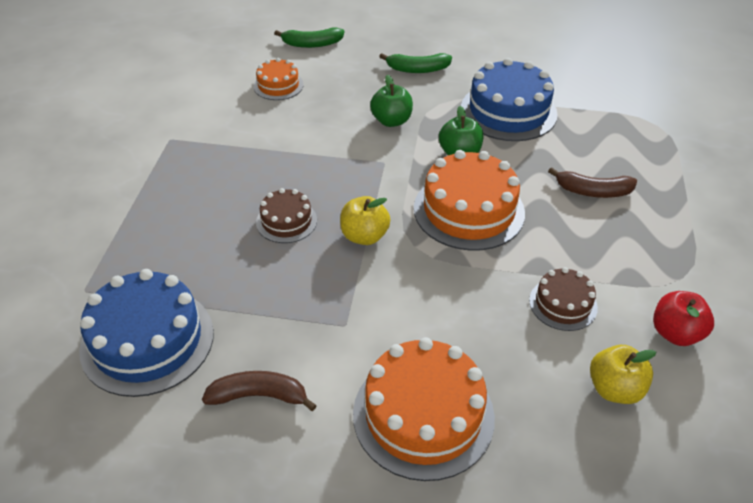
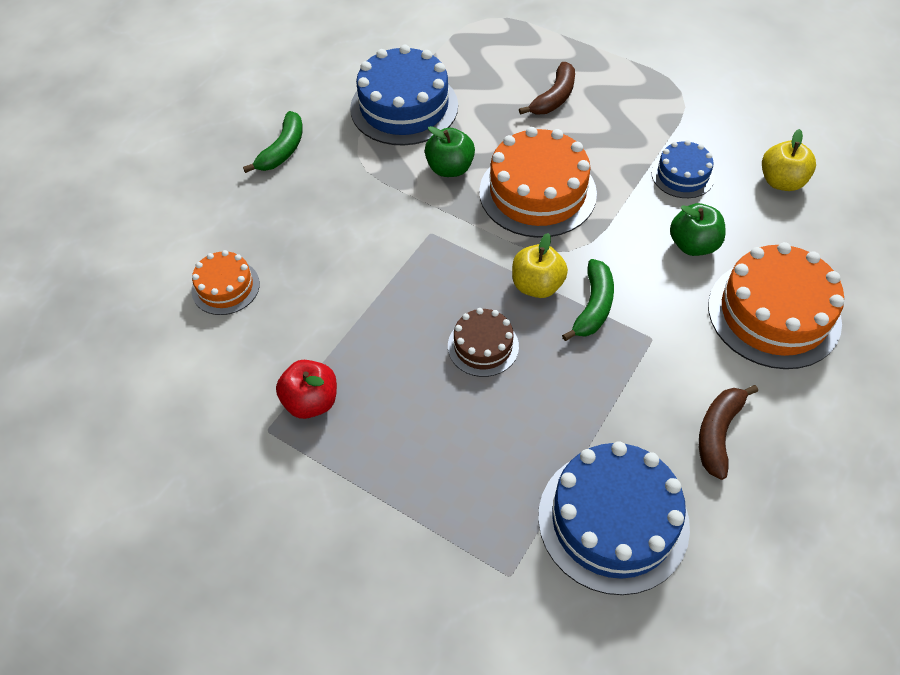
camera: 65 degrees left, 10 degrees up
green banana [274,28,344,48] -> green banana moved to [562,259,614,341]
green apple [370,75,413,127] -> green apple moved to [670,203,726,256]
brown cake [529,267,598,331] -> blue cake [651,140,715,198]
red apple [653,291,714,346] -> red apple moved to [276,360,337,419]

